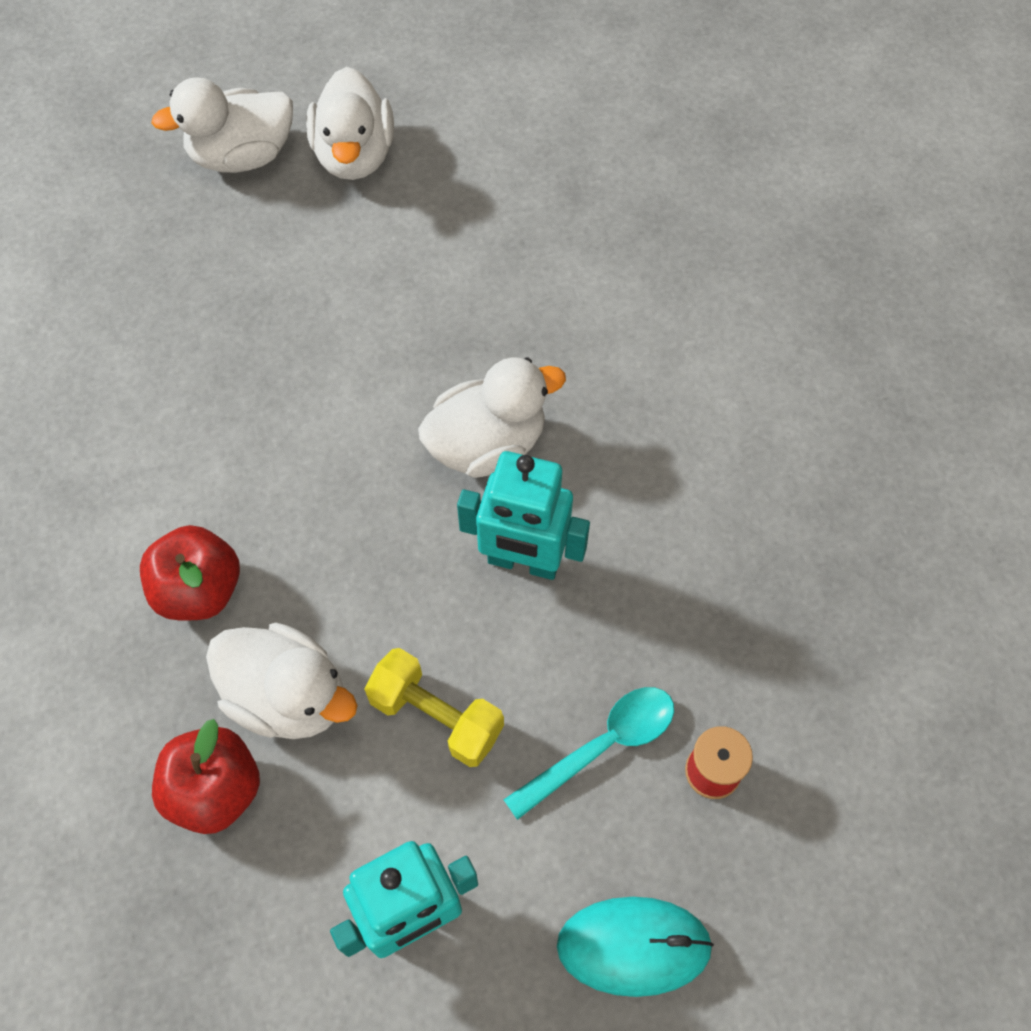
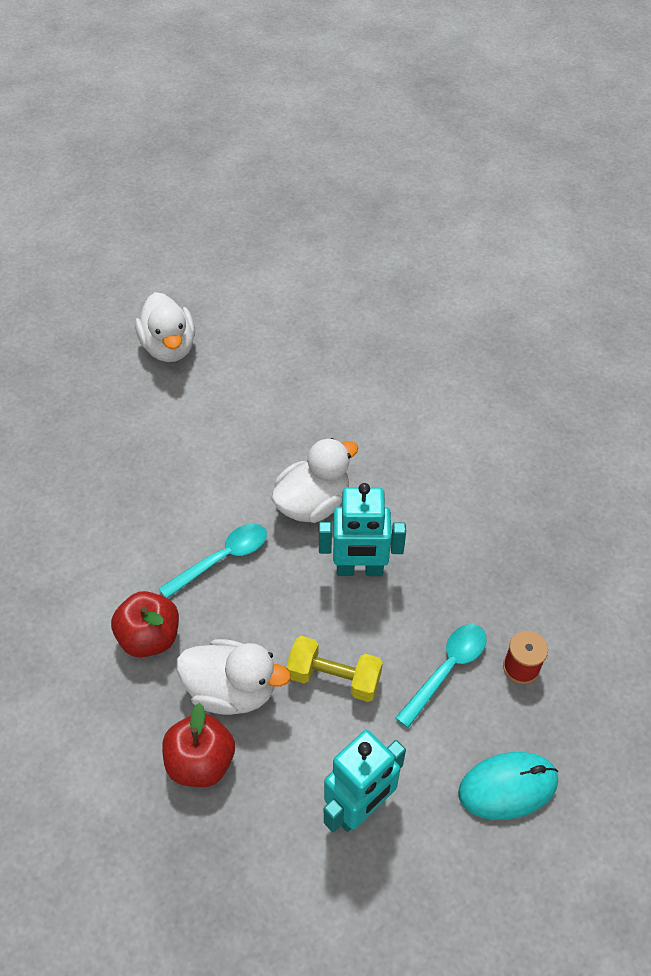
camera: 15 degrees left, 10 degrees down
white duck [151,77,293,173] -> none
none -> turquoise spoon [159,524,267,598]

